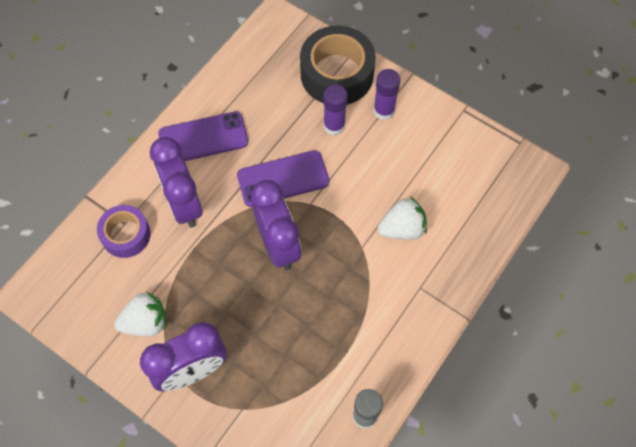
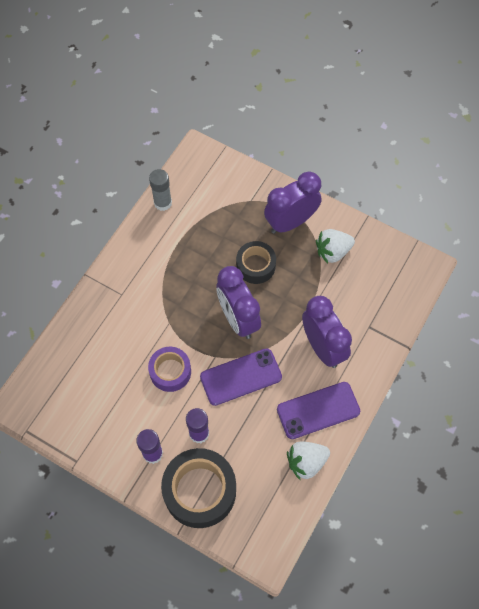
camera: 175 degrees right, 0 degrees up
purple tape [97,205,151,258] -> purple tape moved to [148,347,191,392]
white strawberry [378,197,427,240] -> white strawberry moved to [287,441,330,481]
none -> black tape [236,241,276,284]

